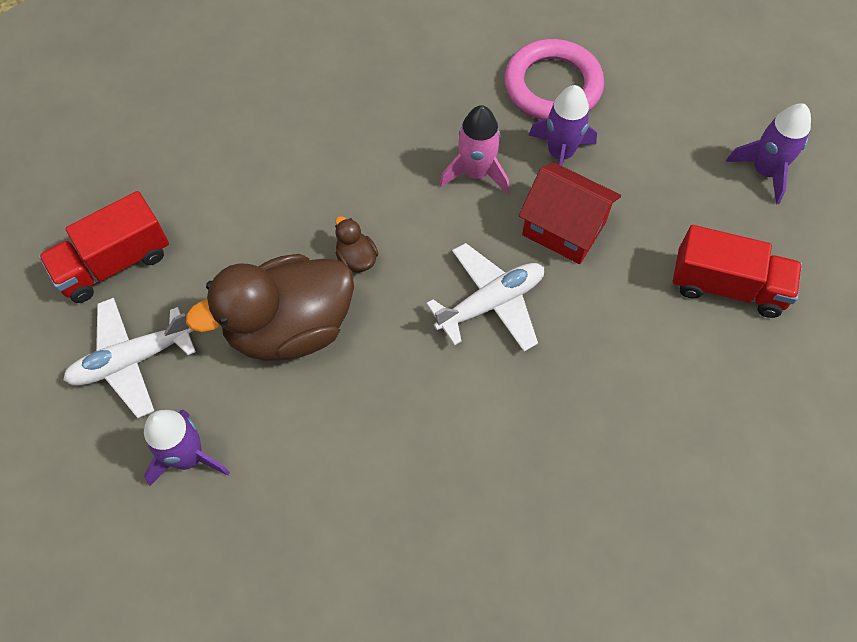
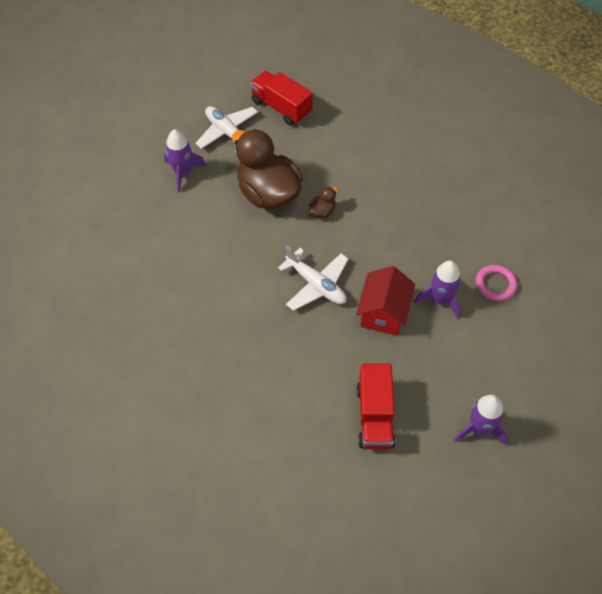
camera: 75 degrees right, 5 degrees down
pink rocket [440,105,509,194] -> none
pink ring [504,39,604,120] -> pink ring [476,264,517,301], size x0.59

